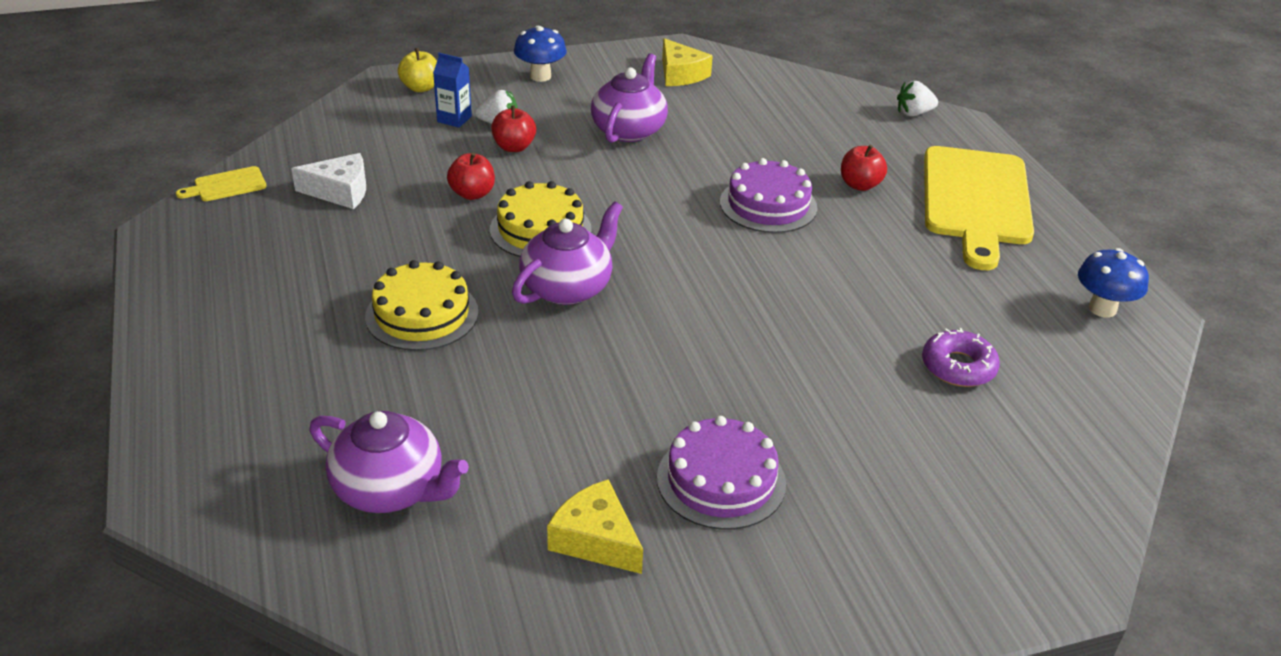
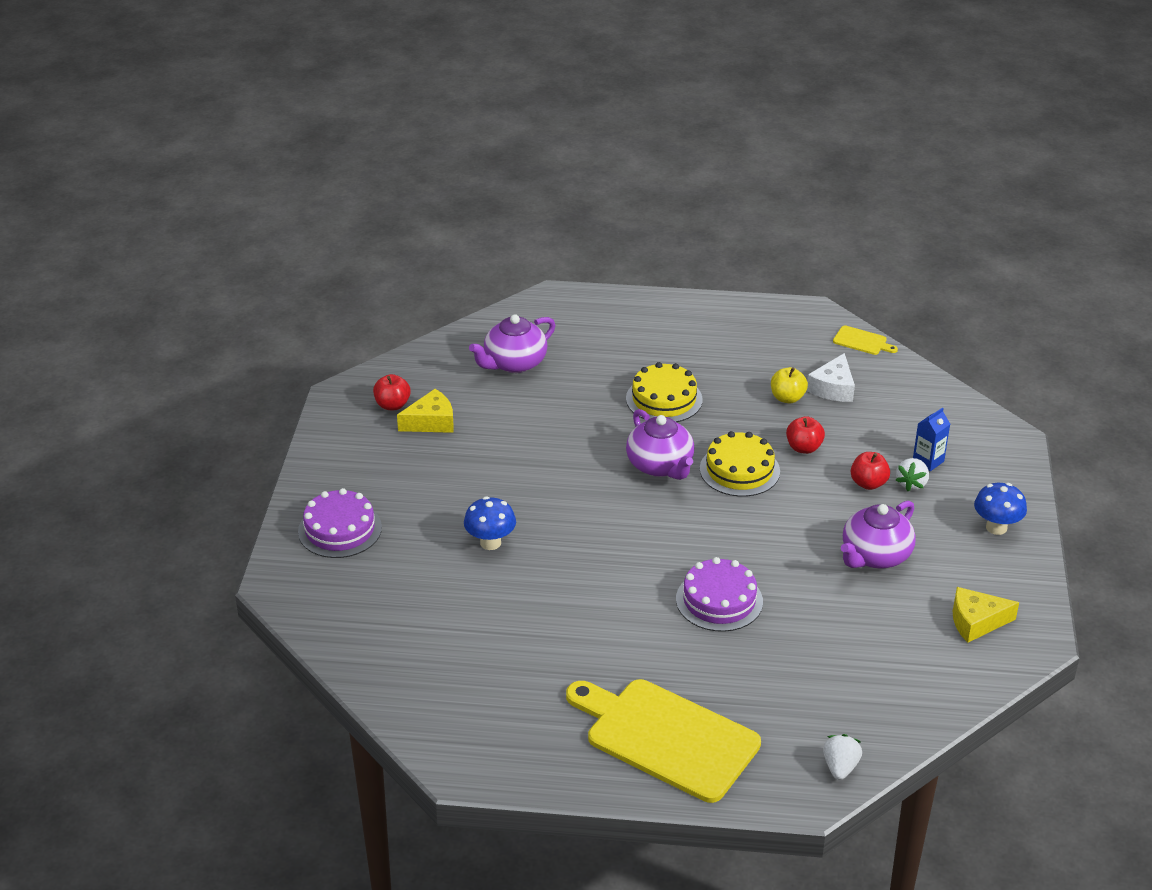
camera: 115 degrees right, 0 degrees up
yellow cutting board [176,166,267,201] -> yellow cutting board turned 120 degrees clockwise [833,326,898,355]
yellow apple [398,48,437,92] -> yellow apple moved to [771,367,808,403]
purple teapot [591,53,668,143] -> purple teapot turned 90 degrees clockwise [841,500,916,568]
purple cake [657,416,786,530] -> purple cake moved to [298,488,382,558]
red apple [841,145,887,191] -> red apple moved to [373,374,411,410]
purple donut [922,328,1000,387] -> none
blue mushroom [1078,248,1149,318] -> blue mushroom moved to [464,496,516,550]

